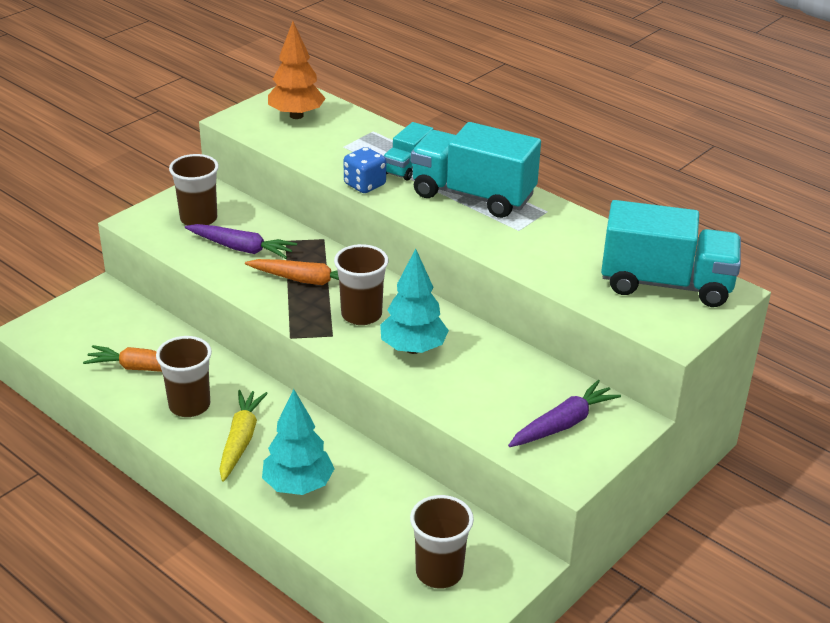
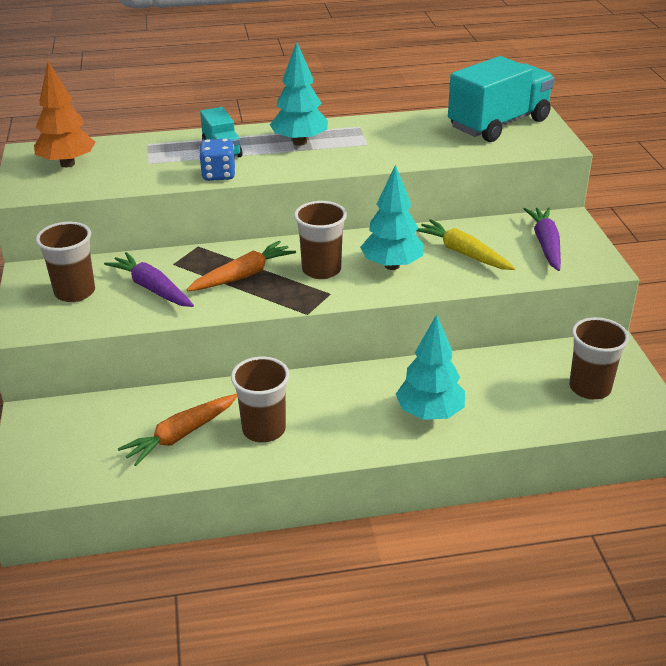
camera: 50 degrees left, 0 degrees up
purple carrot [185,224,297,259] -> purple carrot turned 105 degrees counterclockwise [104,252,194,307]
yellow carrot [219,390,268,482] -> yellow carrot moved to [417,219,515,270]
turquoise truck [411,122,541,218] -> turquoise tree [270,42,328,146]

